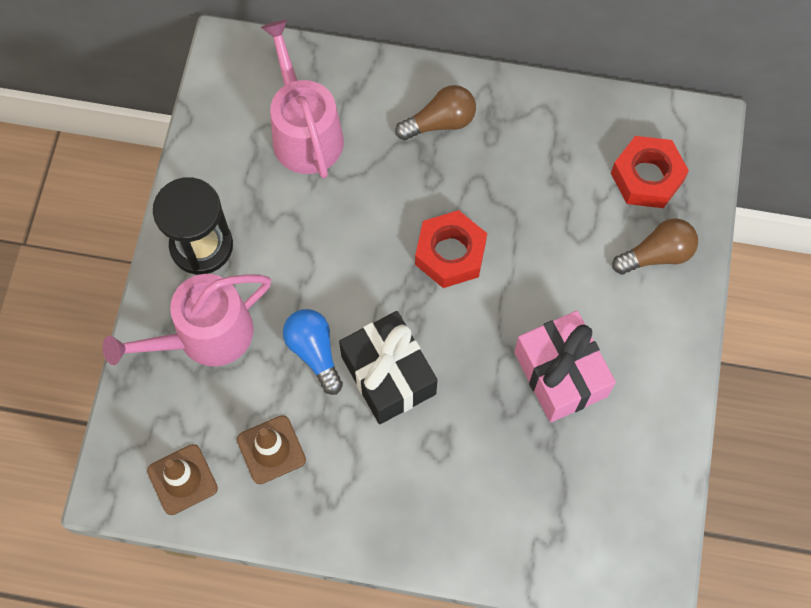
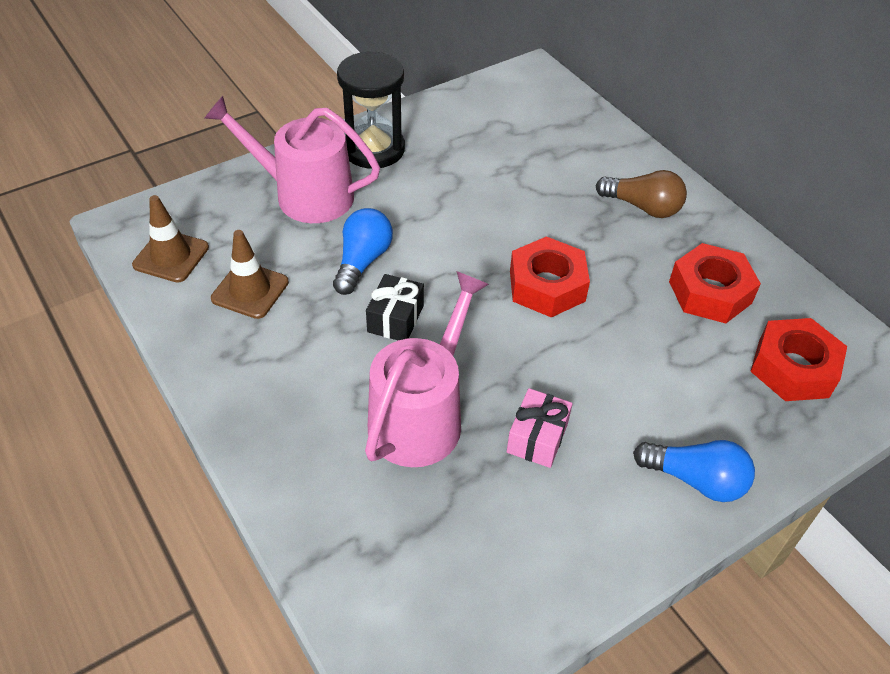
camera: 45 degrees right, 20 degrees down
pink watering can [261,20,344,178] -> pink watering can moved to [365,271,489,467]
black gift [339,311,437,424] -> black gift [366,274,424,340], size x0.57
pink gift [514,311,616,423] -> pink gift [507,388,572,468], size x0.57
brown light bulb [612,218,698,275] -> none
none -> blue light bulb [633,440,755,502]
none -> red nut [669,243,761,323]

